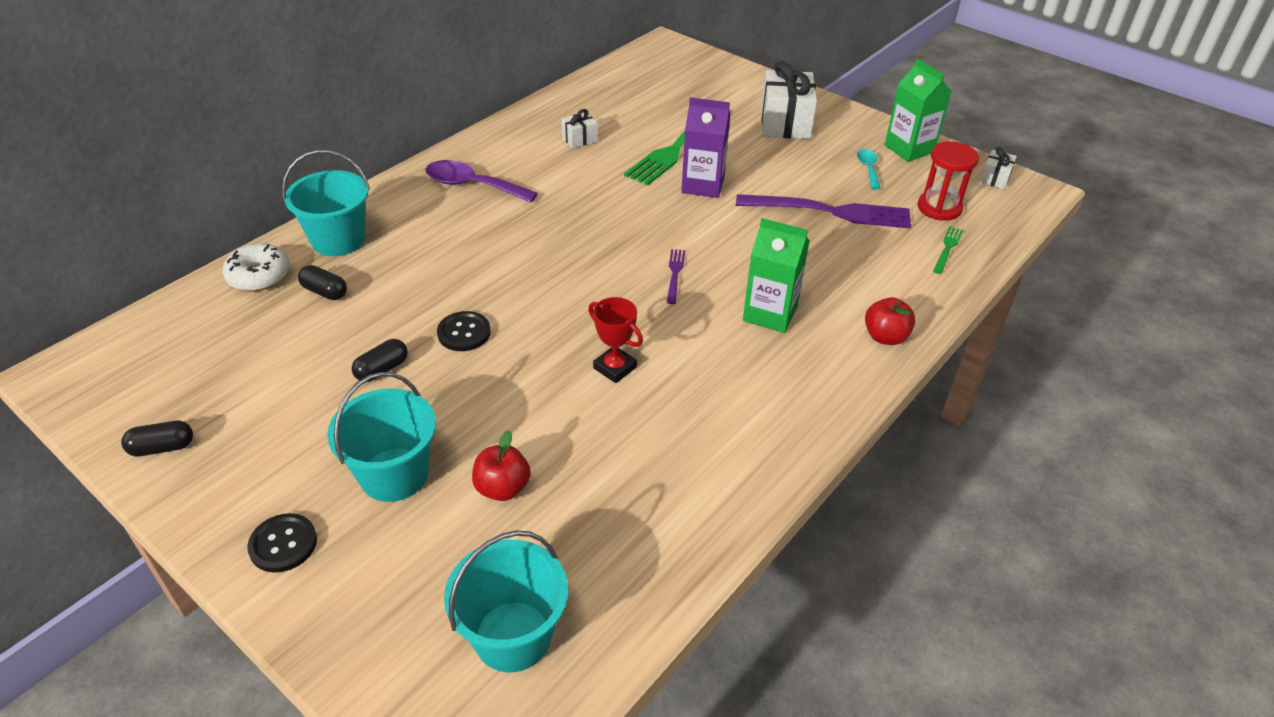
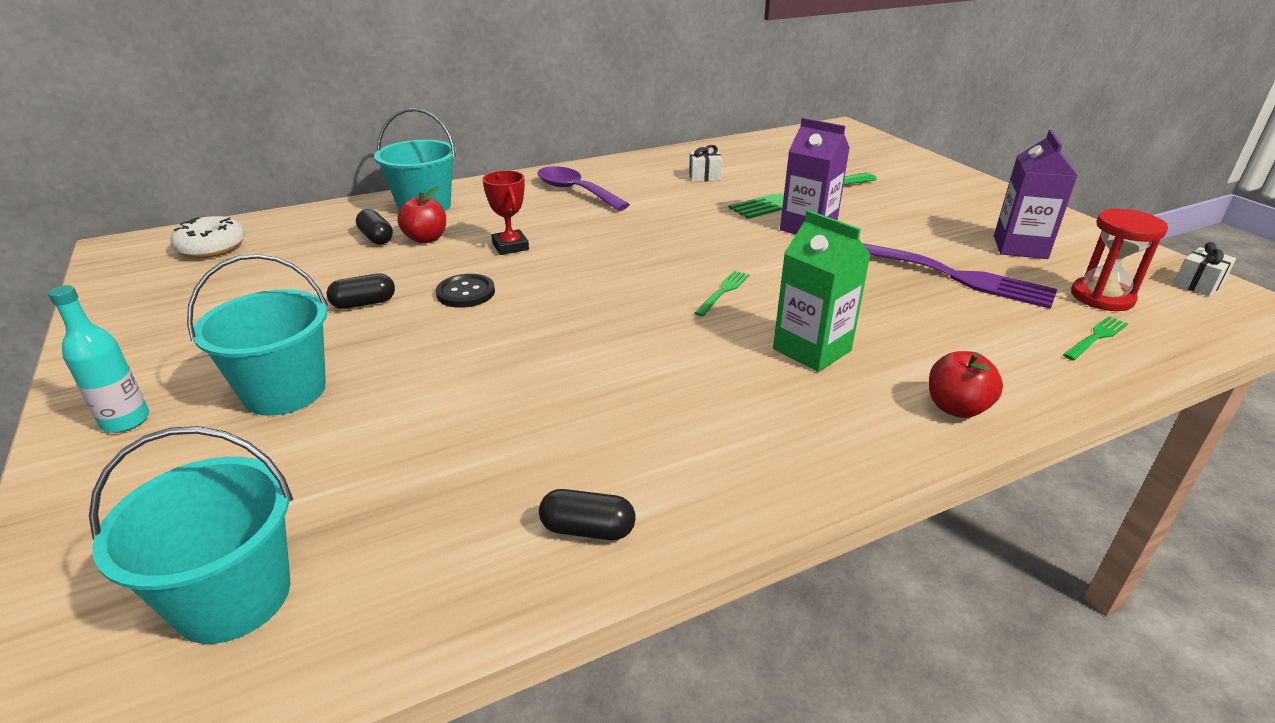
camera: 25 degrees right, 10 degrees down
black capsule [121,421,193,456] -> black capsule moved to [539,489,635,540]
white donut [223,243,290,292] -> white donut moved to [170,216,245,259]
black button [247,513,317,573] -> turquoise bottle [48,285,149,433]
red apple [472,430,531,501] -> red apple moved to [397,186,446,244]
red trophy [588,297,643,383] -> red trophy moved to [482,170,529,255]
purple fork [667,249,685,304] -> green fork [694,271,750,316]
white gift [761,61,817,139] -> none
turquoise spoon [857,149,880,189] -> purple carton [994,130,1077,259]
green carton [885,59,952,162] -> none

